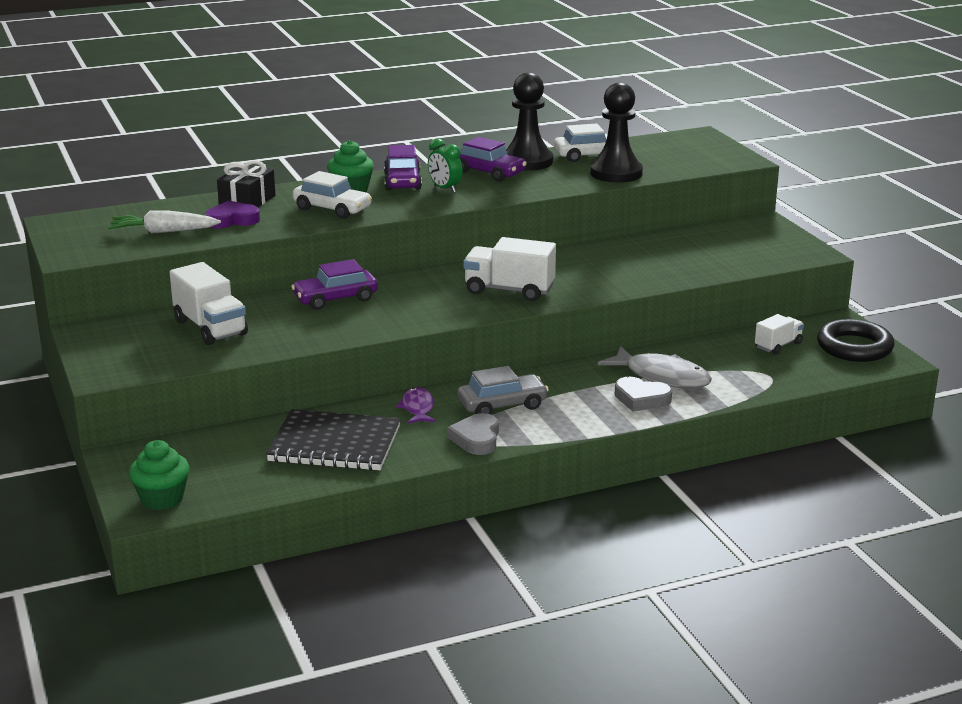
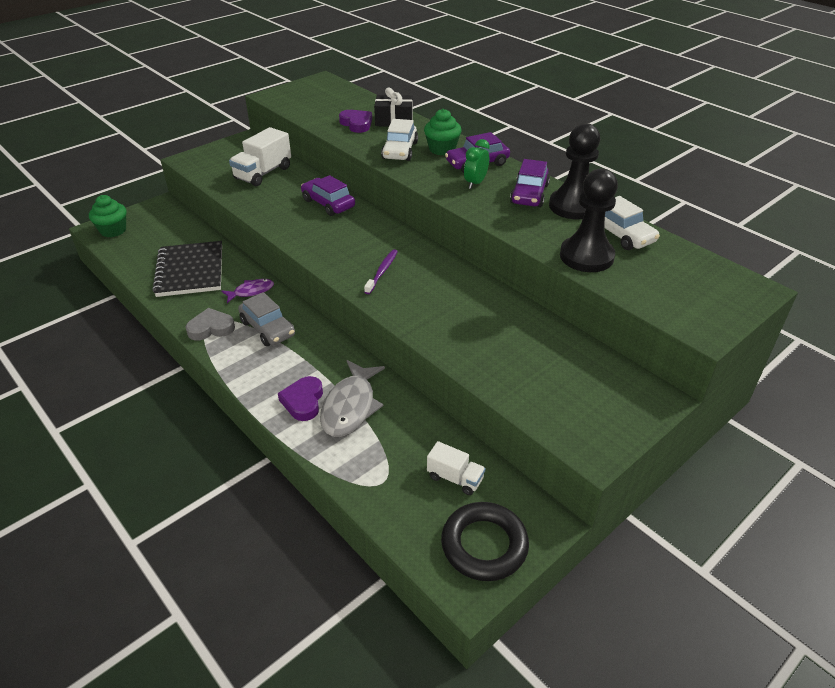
camera: 70 degrees right, 15 degrees up
white carrot [108,210,221,234] -> none
white truck [463,237,556,301] -> purple toothbrush [364,249,398,294]
grey heart [615,377,672,412] -> purple heart [278,376,323,421]

